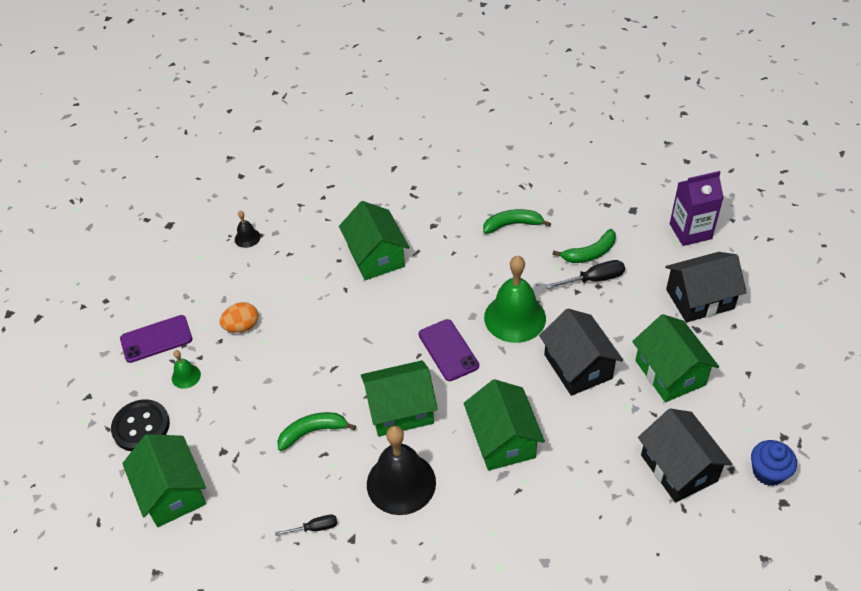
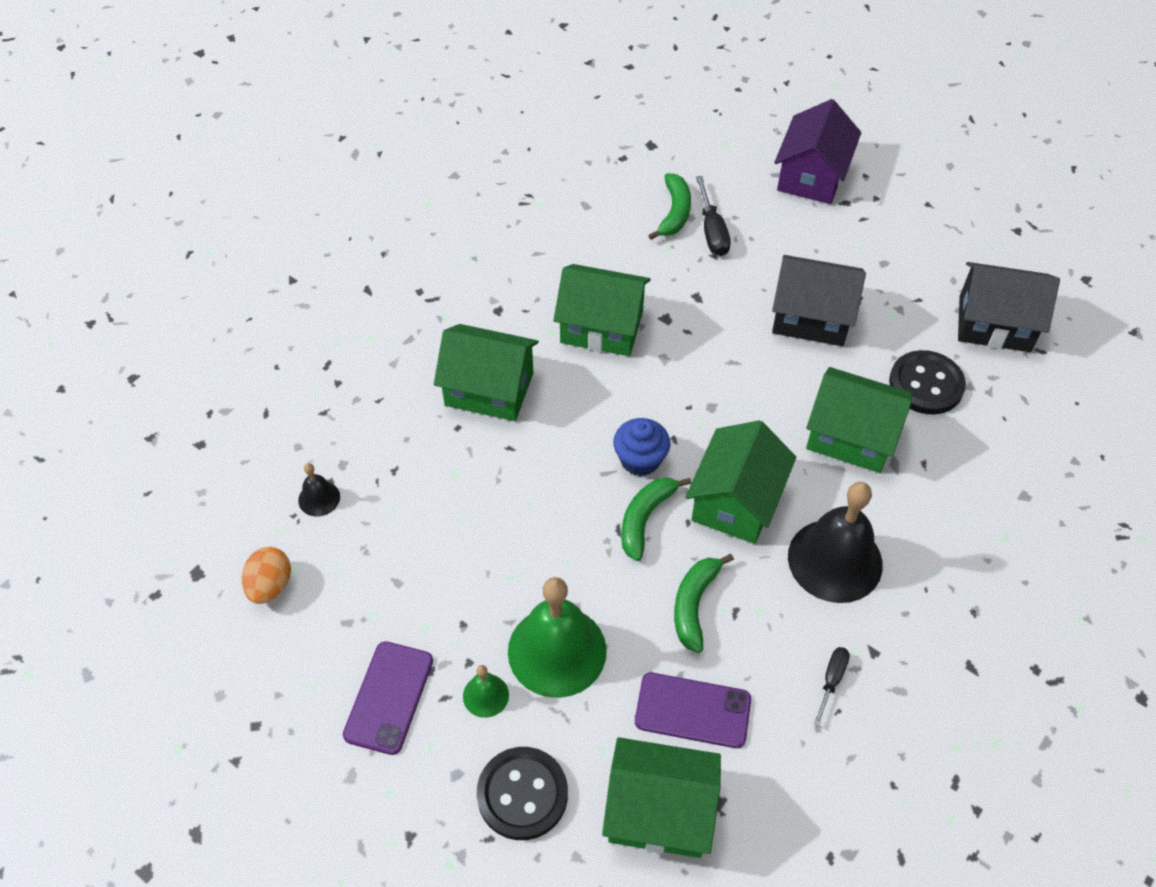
camera: 55 degrees left, 5 degrees up
orange egg [219,302,258,333] -> orange egg moved to [242,547,291,604]
purple phone [419,319,479,381] -> purple phone moved to [635,673,751,748]
green banana [483,209,551,234] -> green banana moved to [621,477,691,561]
green bell [484,256,546,343] -> green bell moved to [508,577,607,698]
black screwdriver [546,260,625,289] -> black screwdriver turned 150 degrees clockwise [696,176,731,256]
green house [632,314,719,402] -> green house moved to [553,264,651,356]
black house [665,252,747,322] -> purple house [774,99,861,204]
purple carton [670,171,724,246] -> none
blue cupcake [751,440,797,486] -> blue cupcake moved to [613,418,670,476]
none -> black button [889,350,966,414]

